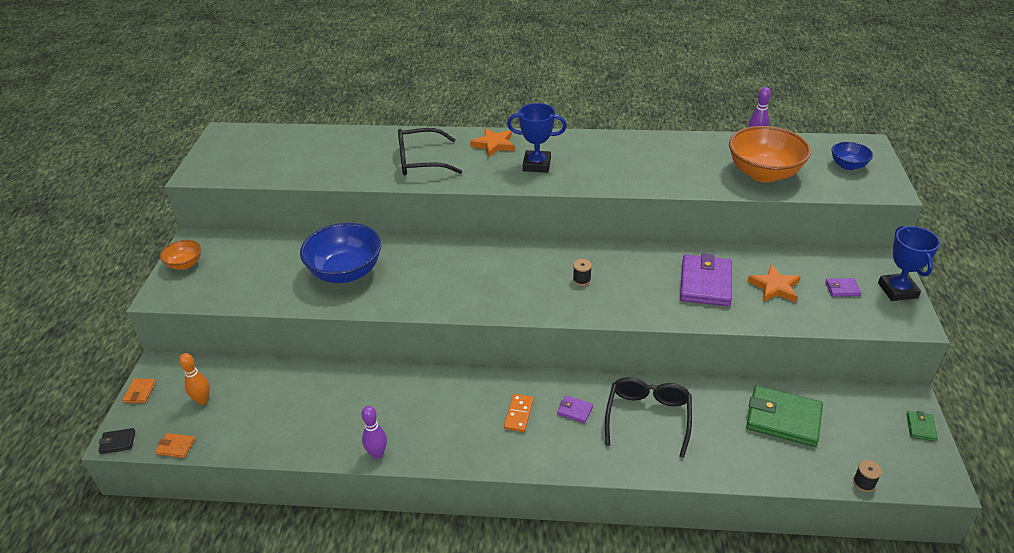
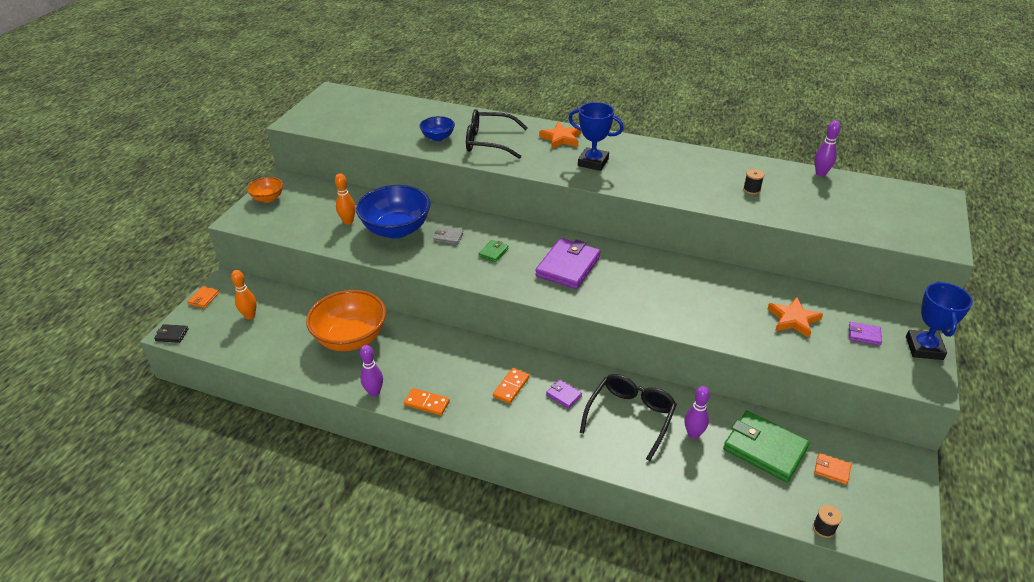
camera: 15 degrees right, 0 degrees up
orange wallet [155,433,195,458] -> orange wallet moved to [814,453,851,485]
black spool [573,259,592,286] -> black spool moved to [743,169,764,194]
purple wallet [680,253,732,306] -> purple wallet moved to [535,238,601,289]
orange bowl [729,126,811,182] -> orange bowl moved to [306,290,386,351]
blue bowl [831,142,873,170] -> blue bowl moved to [419,116,455,141]
green wallet [907,411,938,441] -> green wallet moved to [479,240,509,262]
none -> orange bowling pin [335,173,355,225]
none -> orange domino [404,388,450,415]
none -> grey wallet [433,227,463,245]
none -> purple bowling pin [684,386,710,439]

